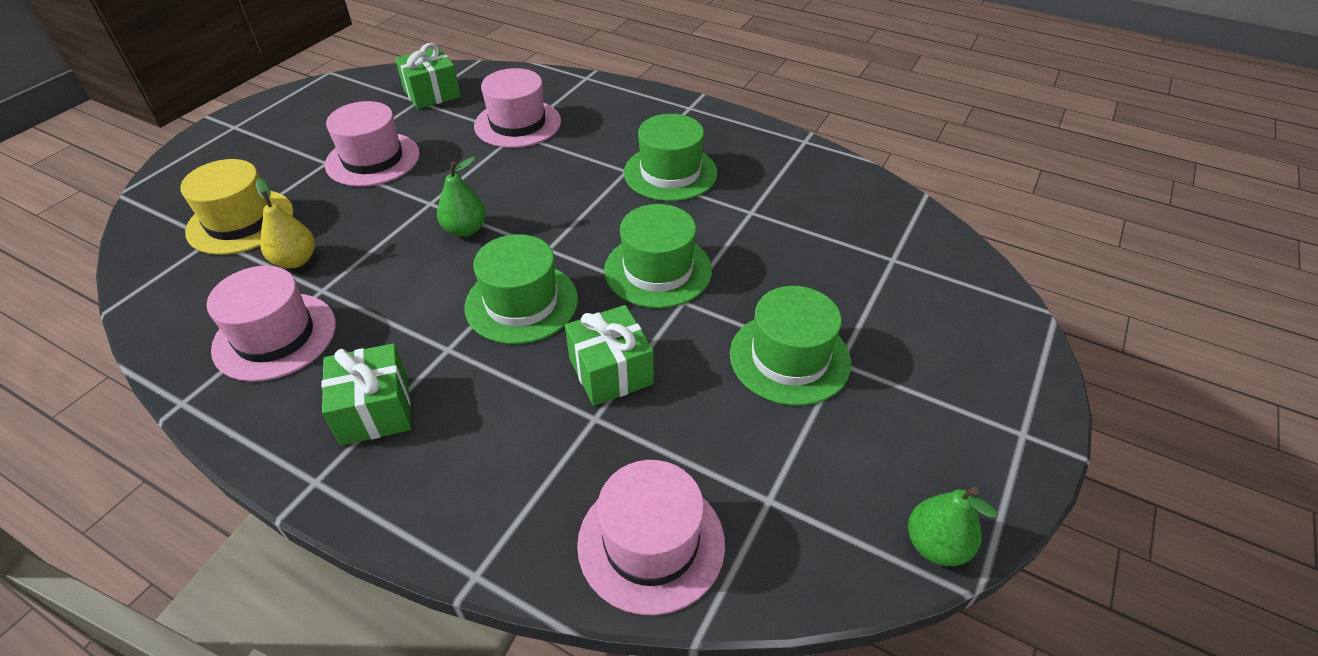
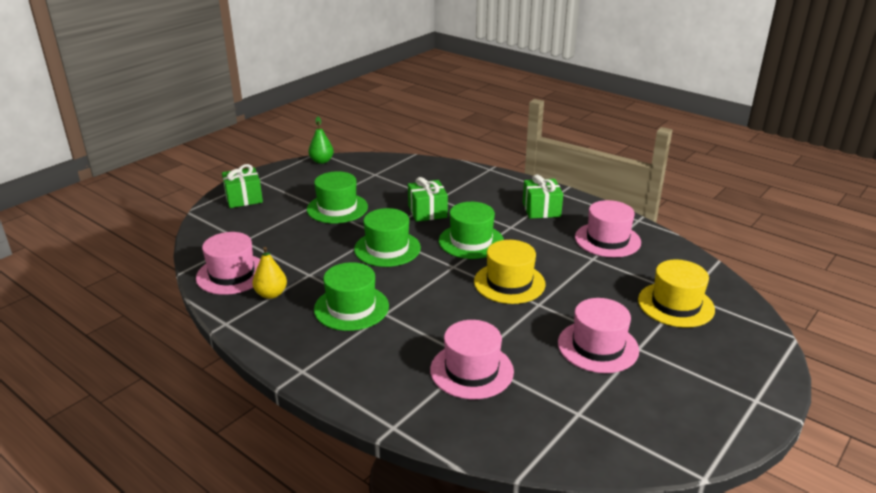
camera: 170 degrees left, 15 degrees down
yellow pear [256,178,315,268] -> yellow pear moved to [252,247,287,299]
green gift [395,43,461,109] -> green gift moved to [222,164,263,208]
green pear [437,157,486,237] -> yellow hat [474,240,545,304]
pink hat [577,460,725,615] -> pink hat moved to [196,232,260,295]

